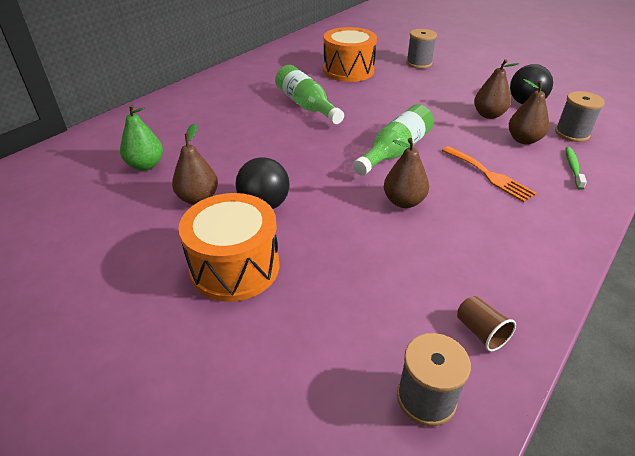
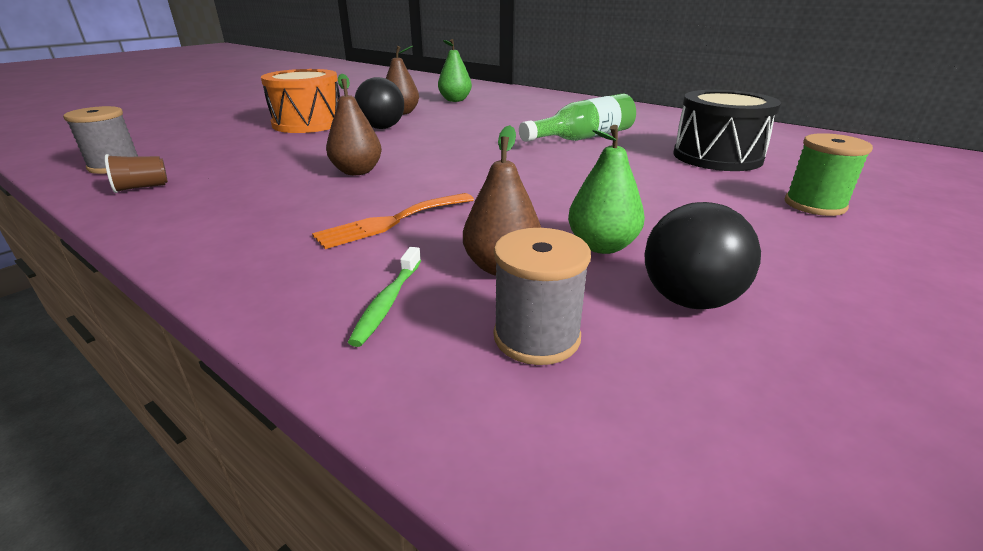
camera: 90 degrees right, 10 degrees down
orange drum [323,27,377,82] -> black drum [674,90,781,171]
green bottle [353,104,434,176] -> none
grey spool [406,29,437,69] -> green spool [785,133,873,216]
brown pear [474,59,520,119] -> green pear [568,125,645,254]
green toothbrush [565,147,587,190] -> green toothbrush turned 90 degrees clockwise [348,247,421,347]

